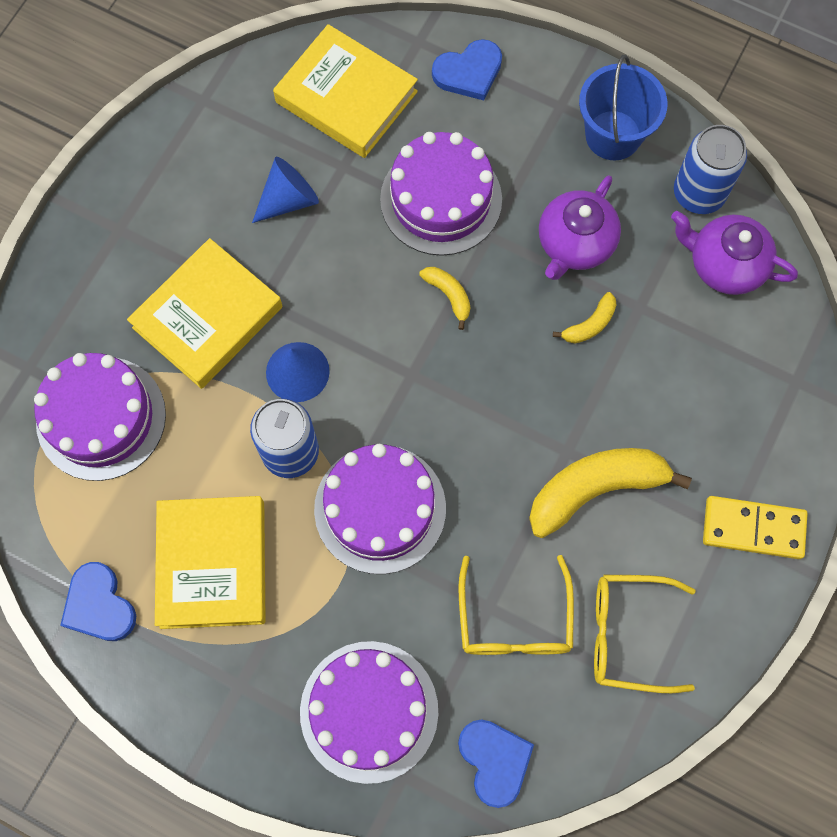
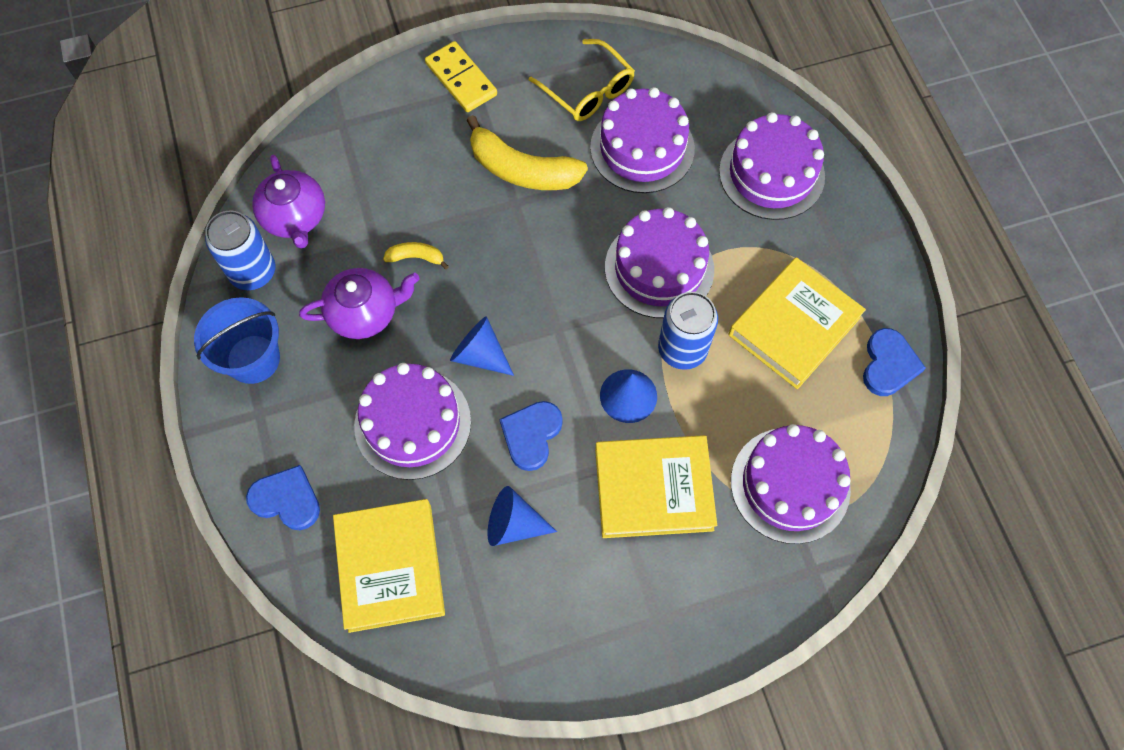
camera: 135 degrees left, 5 degrees down
yellow banana [419,267,471,330] -> blue cone [450,316,514,376]
yellow glasses [458,555,574,655] -> purple cake [590,87,695,193]
blue heart [458,720,534,808] -> blue heart moved to [500,401,563,471]

